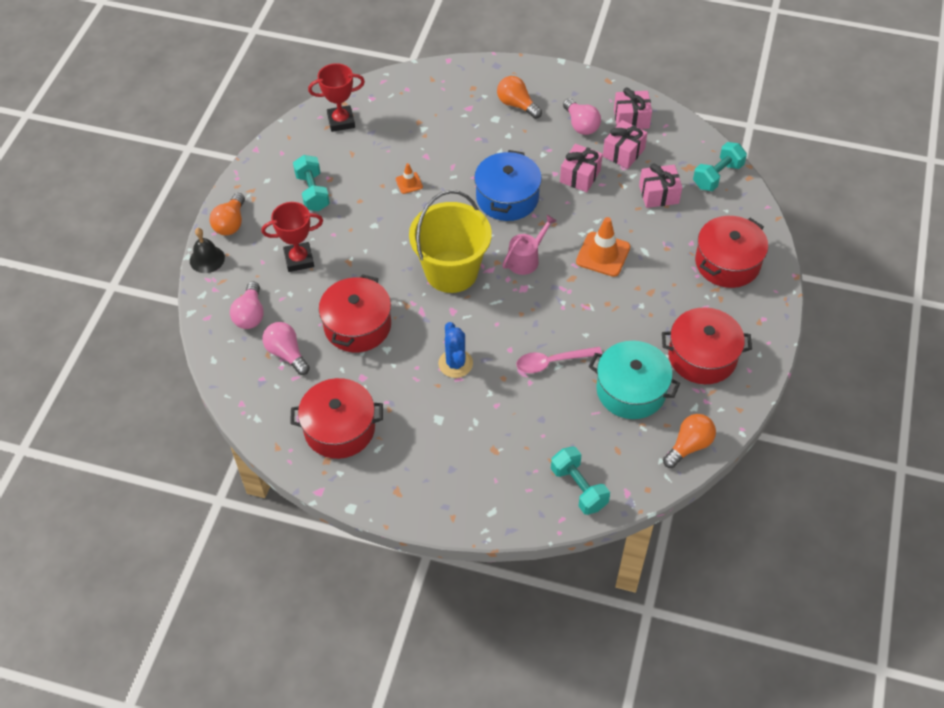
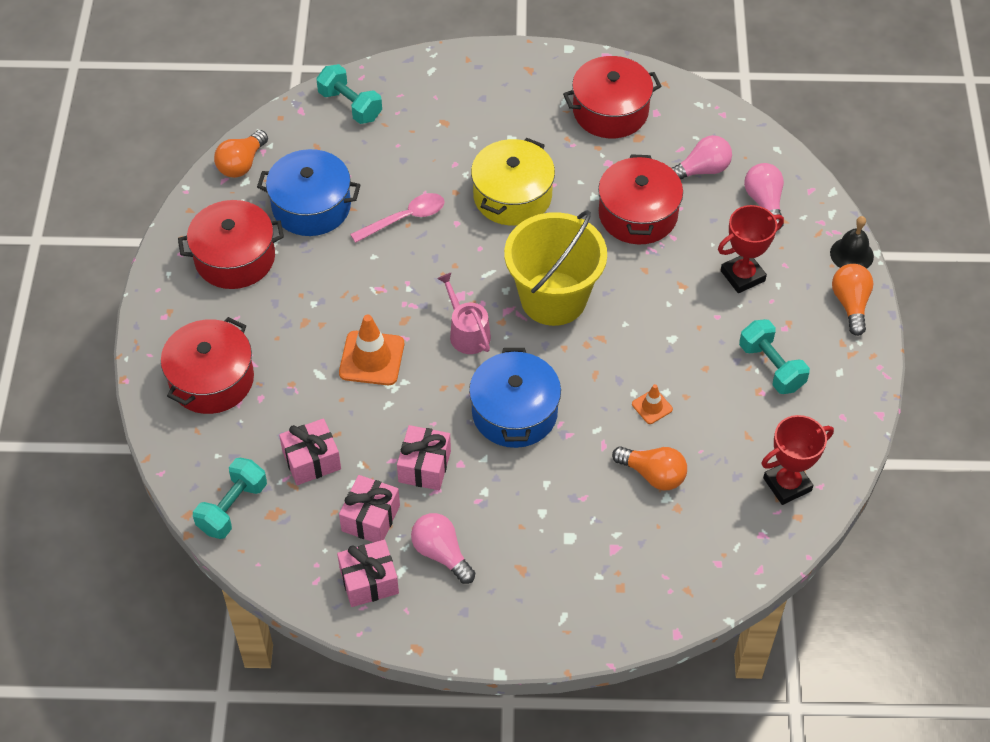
camera: 165 degrees right, 0 degrees up
pink light bulb [262,322,310,375] -> pink light bulb turned 60 degrees counterclockwise [671,135,732,180]
blue cactus [438,322,473,378] -> yellow pot [471,138,555,226]
orange light bulb [497,76,542,119] -> orange light bulb moved to [612,446,687,490]
pink watering can [502,215,556,275] -> pink watering can turned 120 degrees clockwise [437,273,491,354]
turquoise pot [589,341,680,419] -> blue pot [257,149,361,236]

